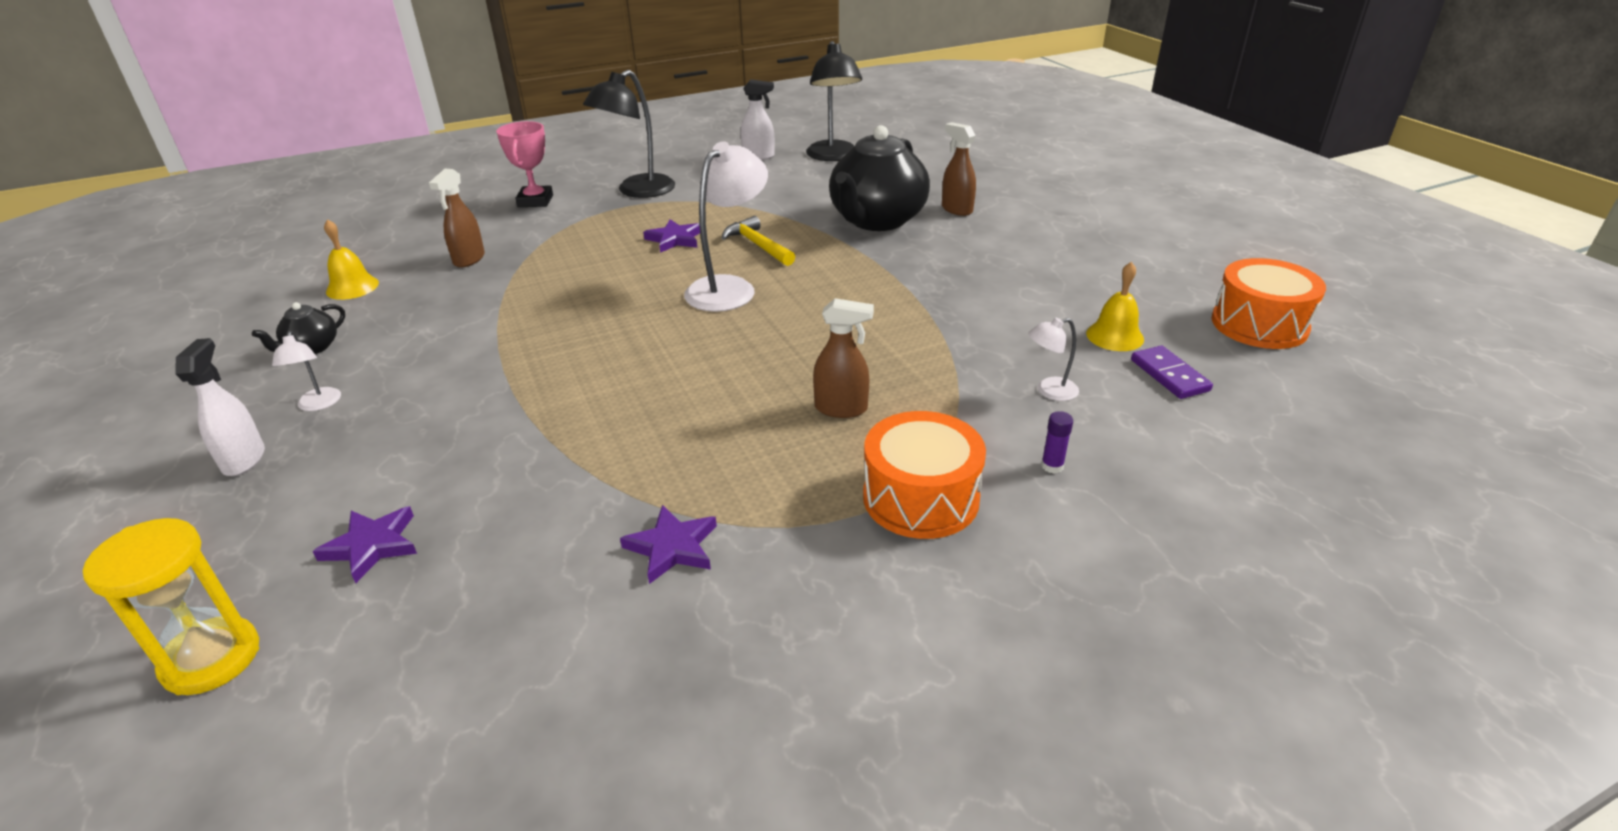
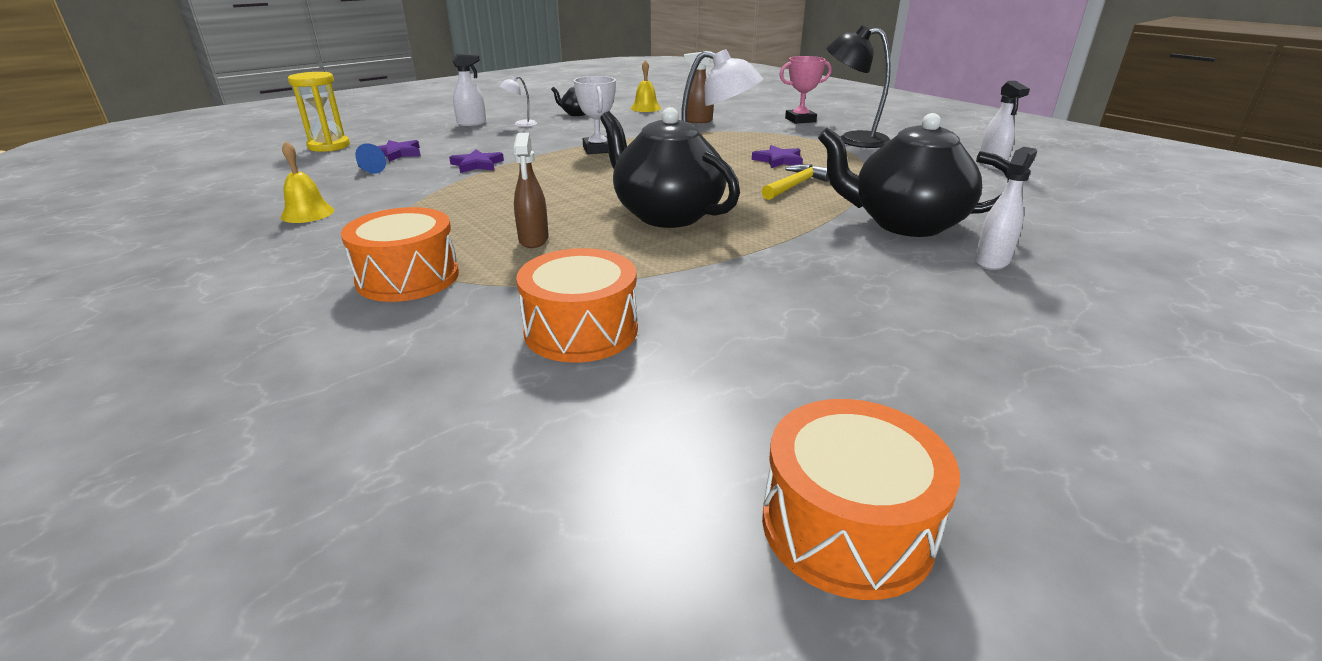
camera: 75 degrees right, 5 degrees down
purple star [620,505,717,584] -> purple star moved to [449,149,504,173]
black lamp [806,41,862,161] -> none
brown spray bottle [942,122,976,216] -> white spray bottle [975,147,1037,270]
white lamp [1028,318,1079,401] -> orange drum [516,248,638,363]
purple glue stick [1041,411,1073,474] -> none
yellow bell [1086,262,1144,351] -> yellow bell moved to [281,141,334,223]
purple domino [1131,346,1213,399] -> none
none -> blue cone [355,143,386,174]
none -> white trophy [574,76,616,154]
none -> black teapot [600,107,740,228]

